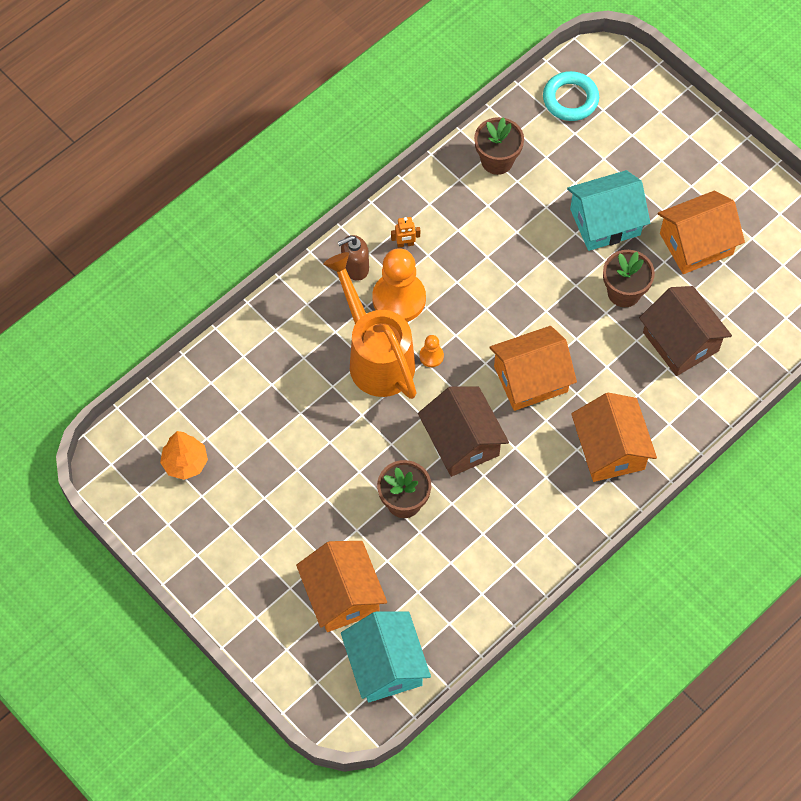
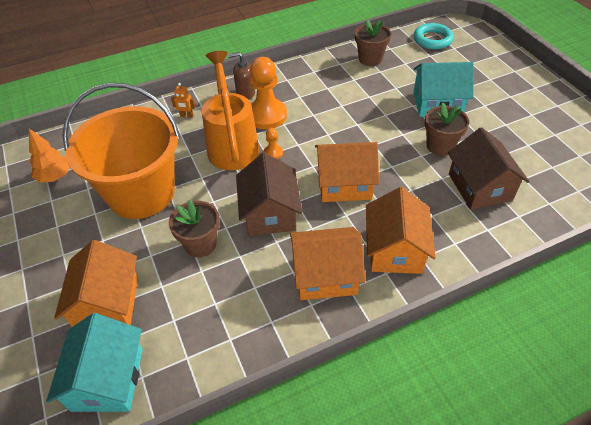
camera: 20 degrees right, 15 degrees down
orange robot [391,217,420,248] -> orange robot moved to [171,83,195,118]
orange house [658,191,745,274] -> orange house moved to [290,227,365,300]
none -> orange bucket [63,83,180,219]

